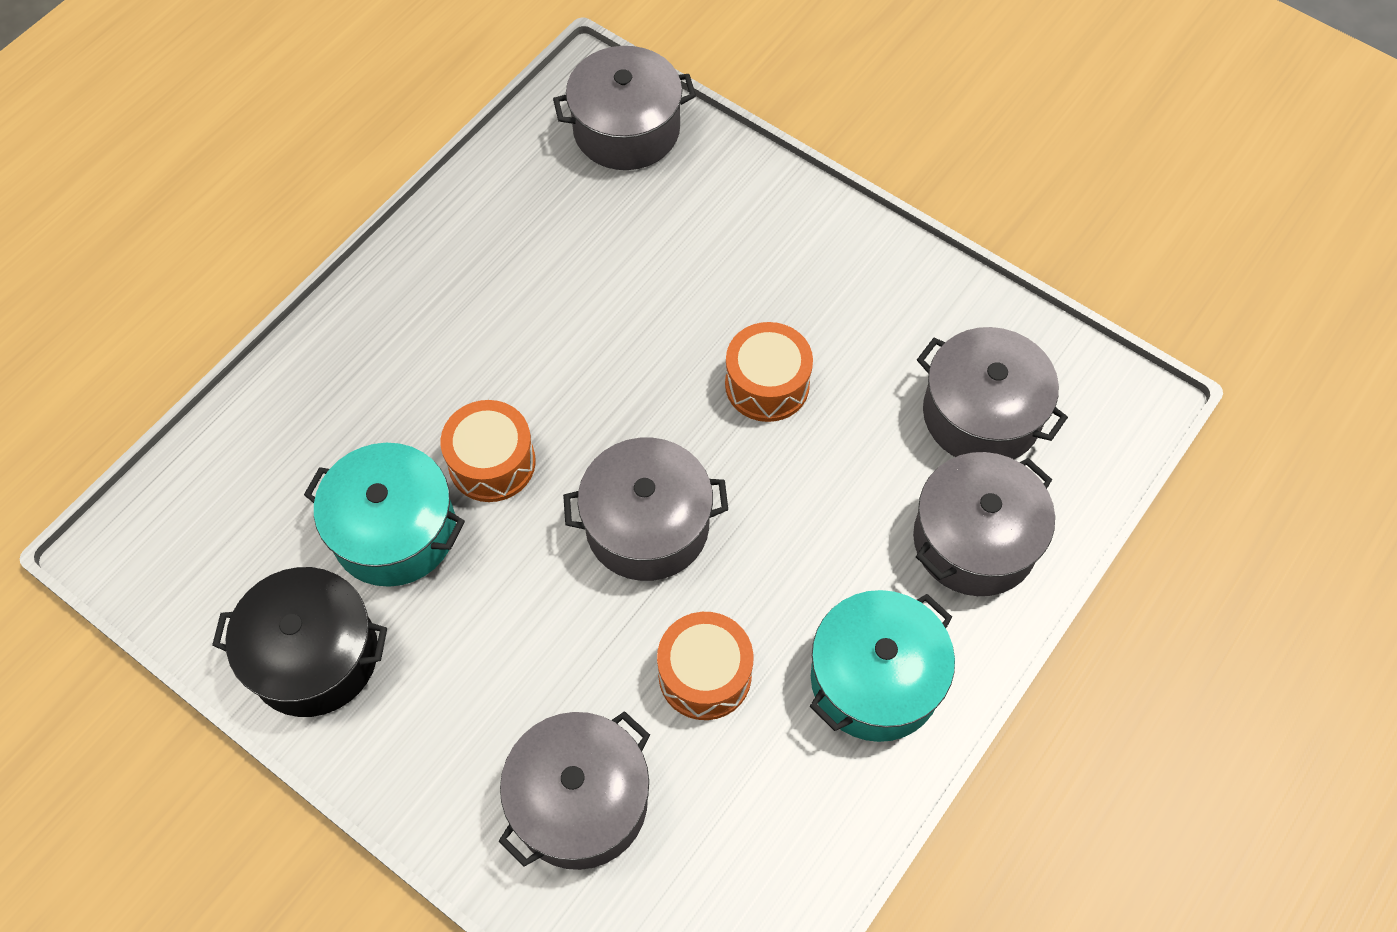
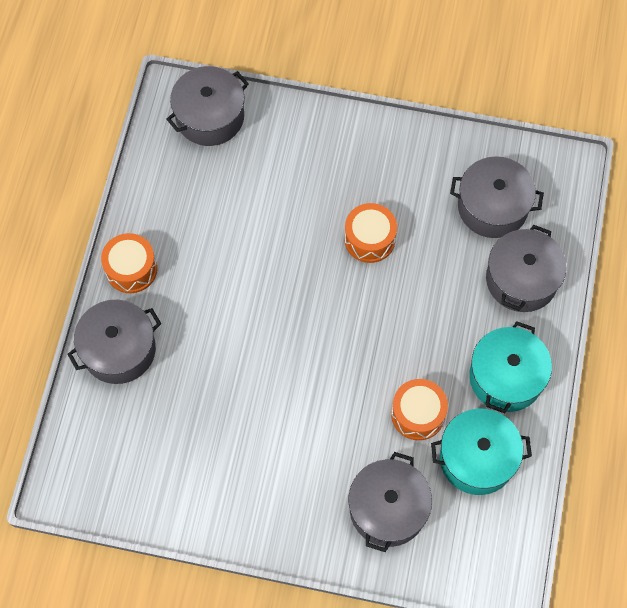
camera: 25 degrees left, 5 degrees up
black pot [212,567,387,717] -> none
turquoise pot [304,443,465,587] -> turquoise pot moved to [431,408,532,495]
orange drum [441,400,536,502] -> orange drum moved to [101,233,157,293]
grey pot [563,438,728,581] -> grey pot moved to [67,300,161,384]

